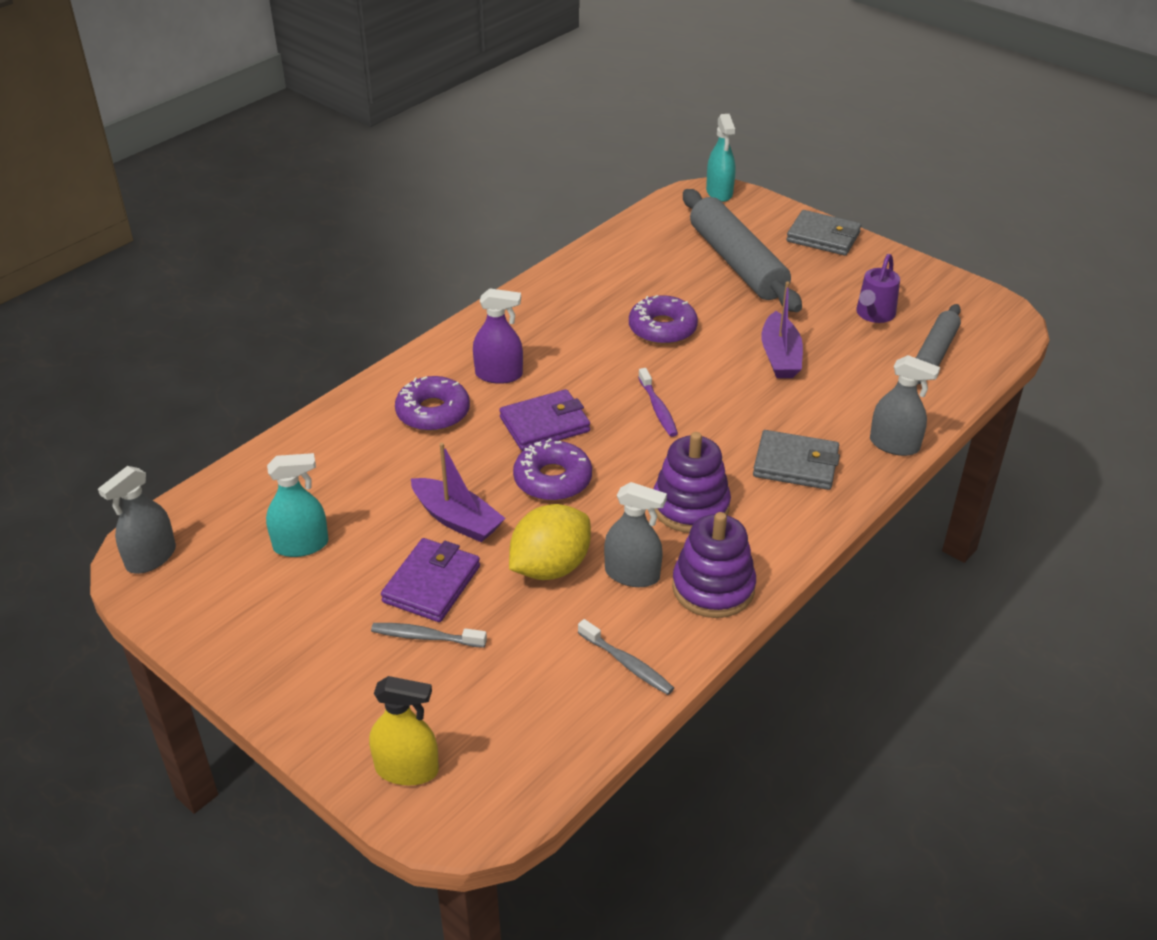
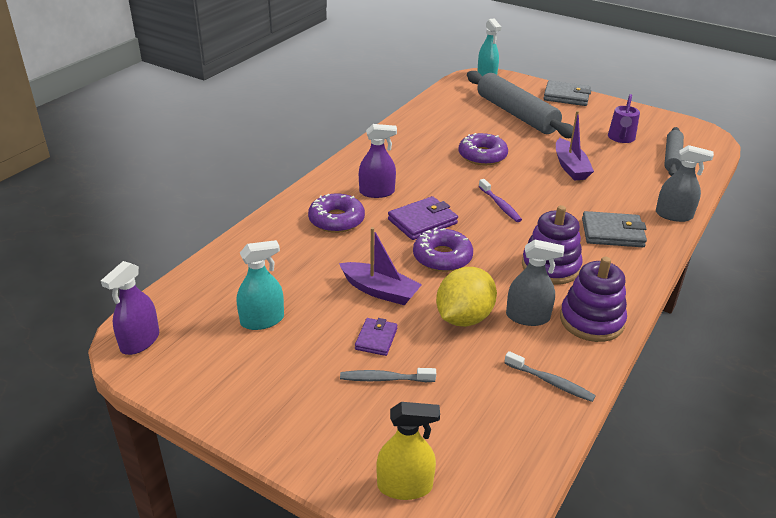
camera: 10 degrees left, 5 degrees down
grey spray bottle [98,466,176,574] -> purple spray bottle [101,261,159,355]
purple wallet [381,538,480,622] -> purple wallet [355,318,398,356], size x0.62

